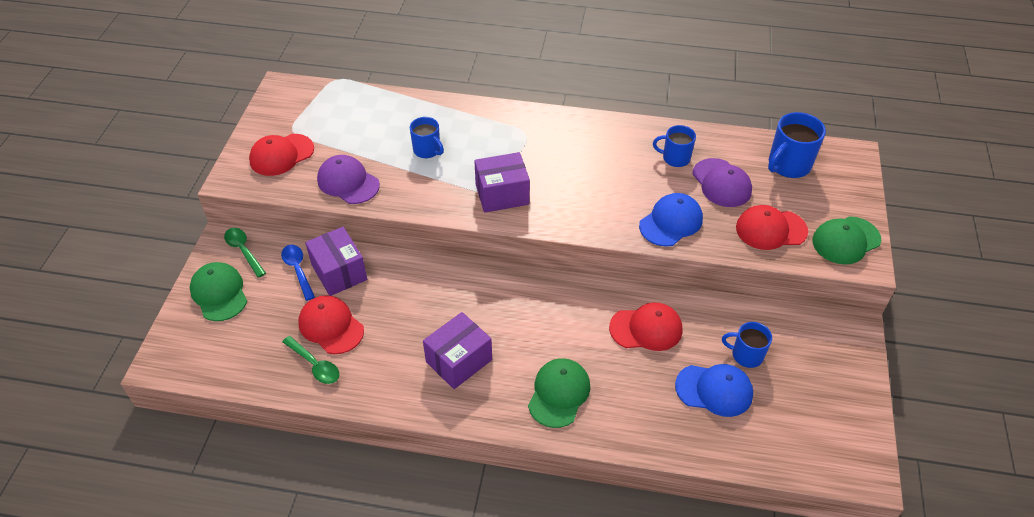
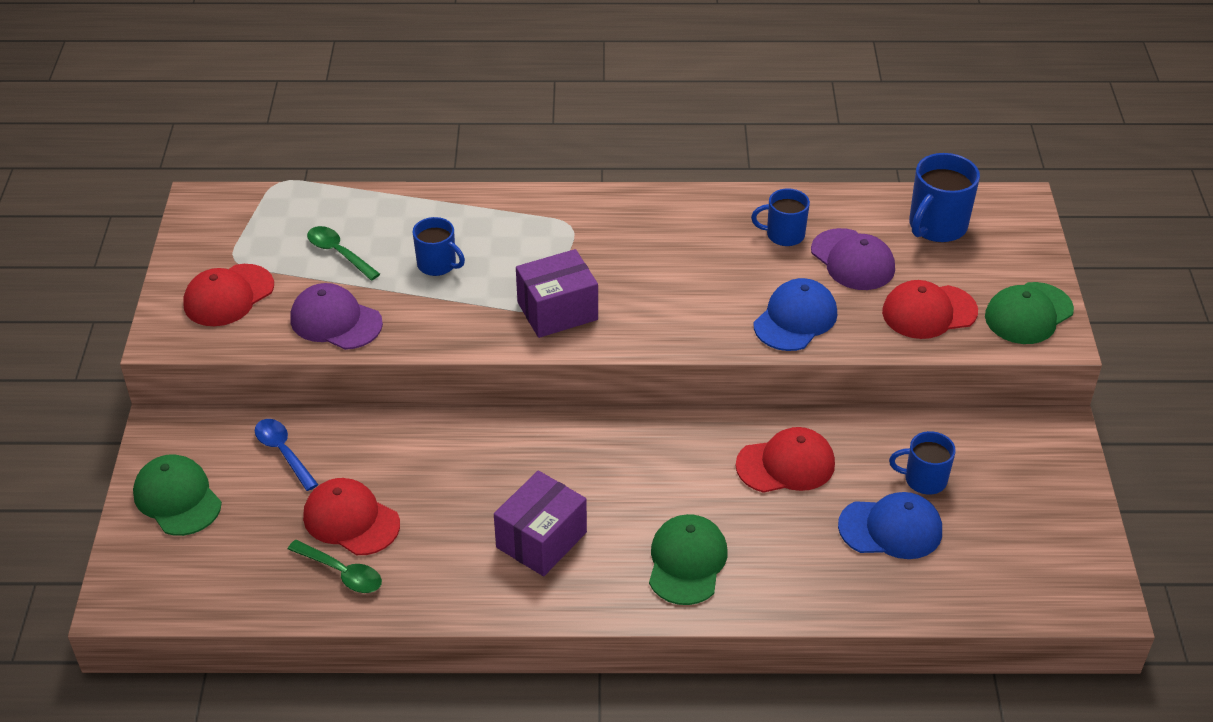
camera: 10 degrees left, 5 degrees down
green spoon [224,228,266,278] -> green spoon moved to [307,226,380,280]
purple box [305,227,367,296] -> none

